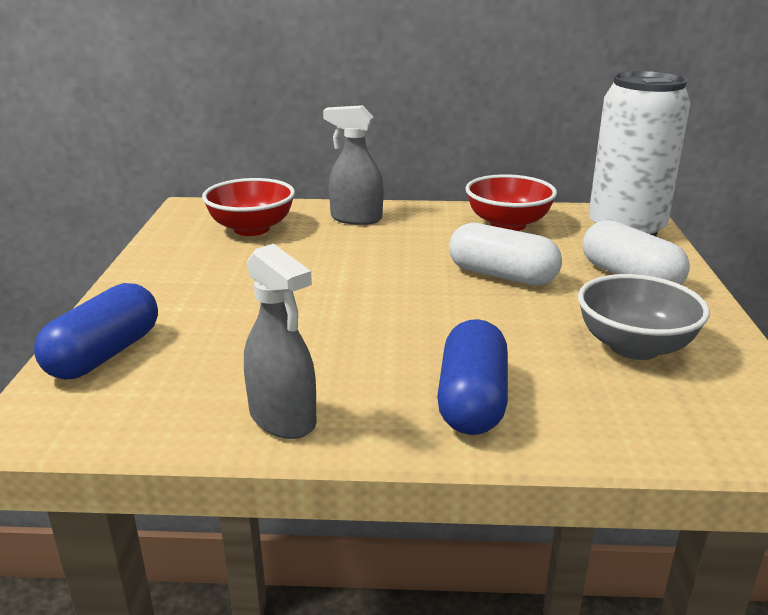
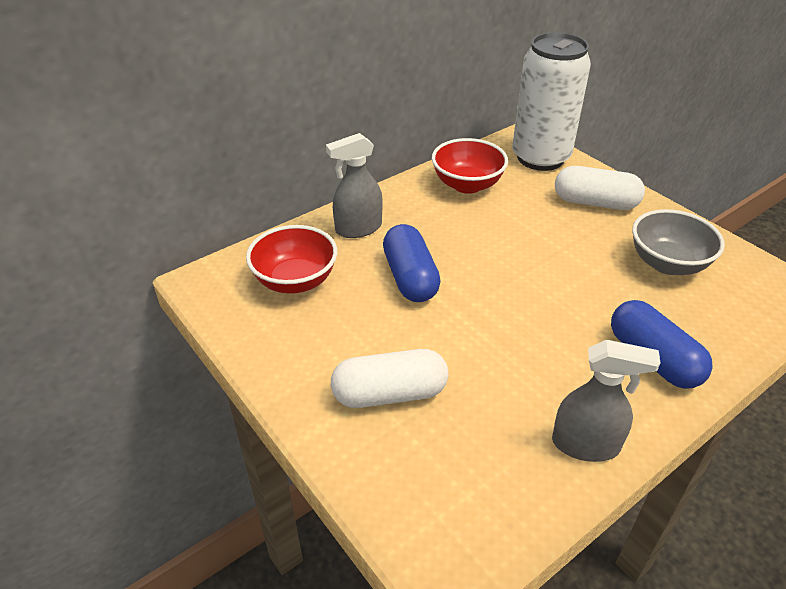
camera: 40 degrees left, 15 degrees up
blue capsule [34,283,158,379] -> blue capsule moved to [383,224,441,302]
white capsule [449,223,562,286] -> white capsule moved to [331,349,448,408]

